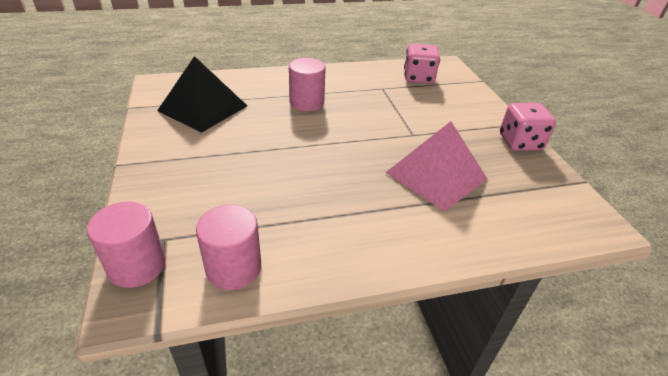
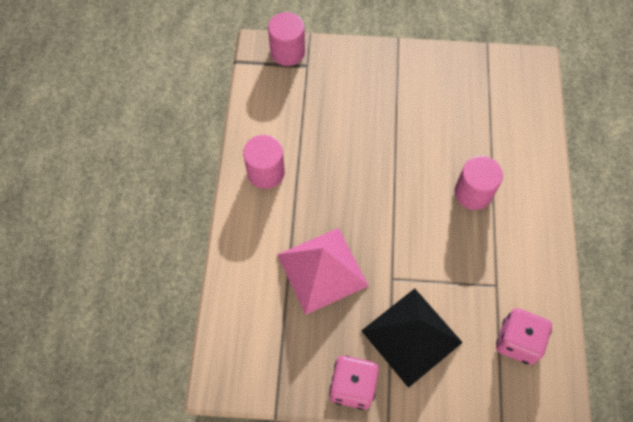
camera: 110 degrees right, 25 degrees up
black pyramid [157,56,247,133] -> black pyramid moved to [361,288,463,388]
pink cylinder [196,205,261,290] -> pink cylinder moved to [243,135,285,189]

